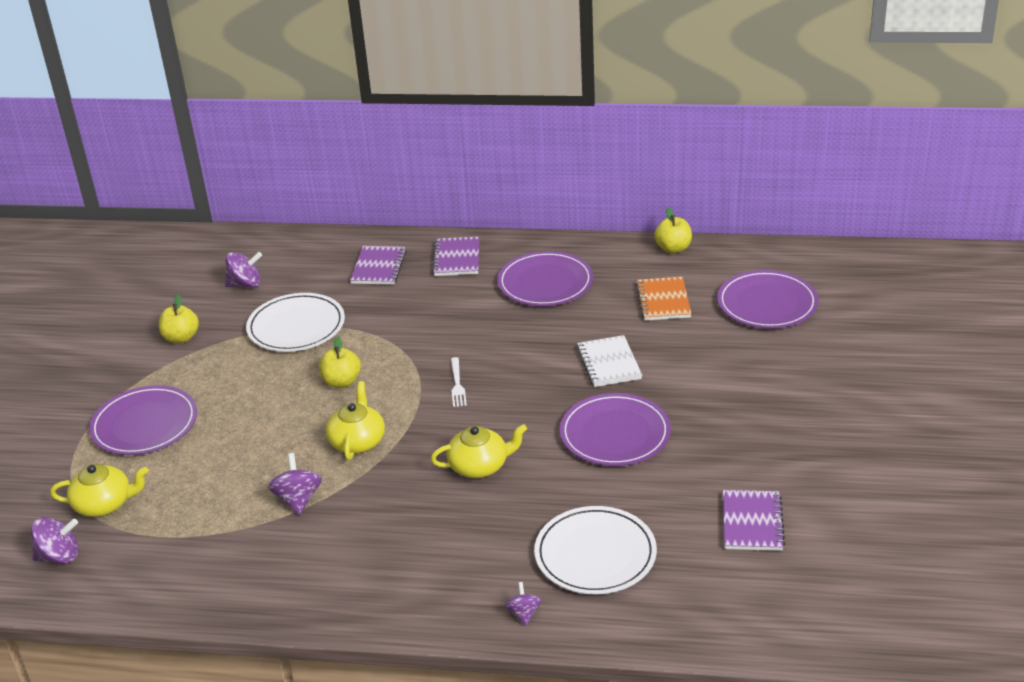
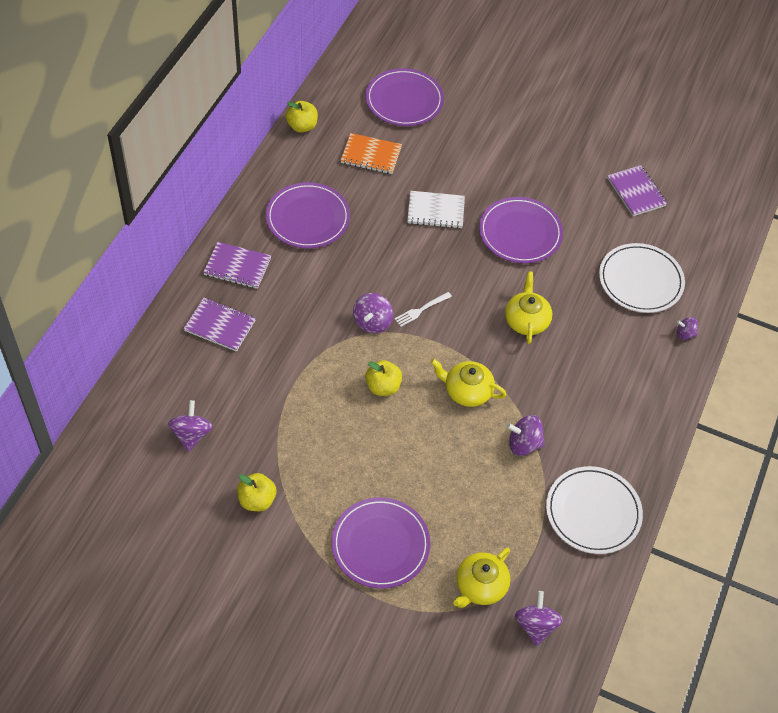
camera: 80 degrees left, 20 degrees up
yellow teapot [50,464,149,517] -> yellow teapot turned 150 degrees counterclockwise [453,548,510,608]
white plate [246,293,345,352] -> white plate moved to [546,466,643,554]
white fork [451,357,467,407] -> white fork turned 135 degrees clockwise [394,292,452,327]
purple notebook [723,490,785,551] -> purple notebook turned 45 degrees clockwise [607,165,667,216]
none -> purple spinning top [353,293,393,333]

